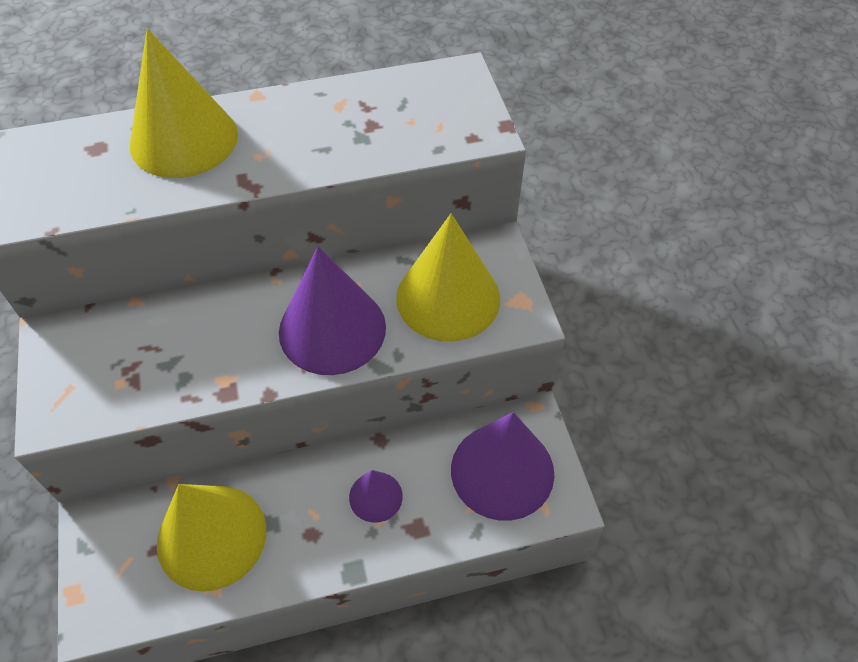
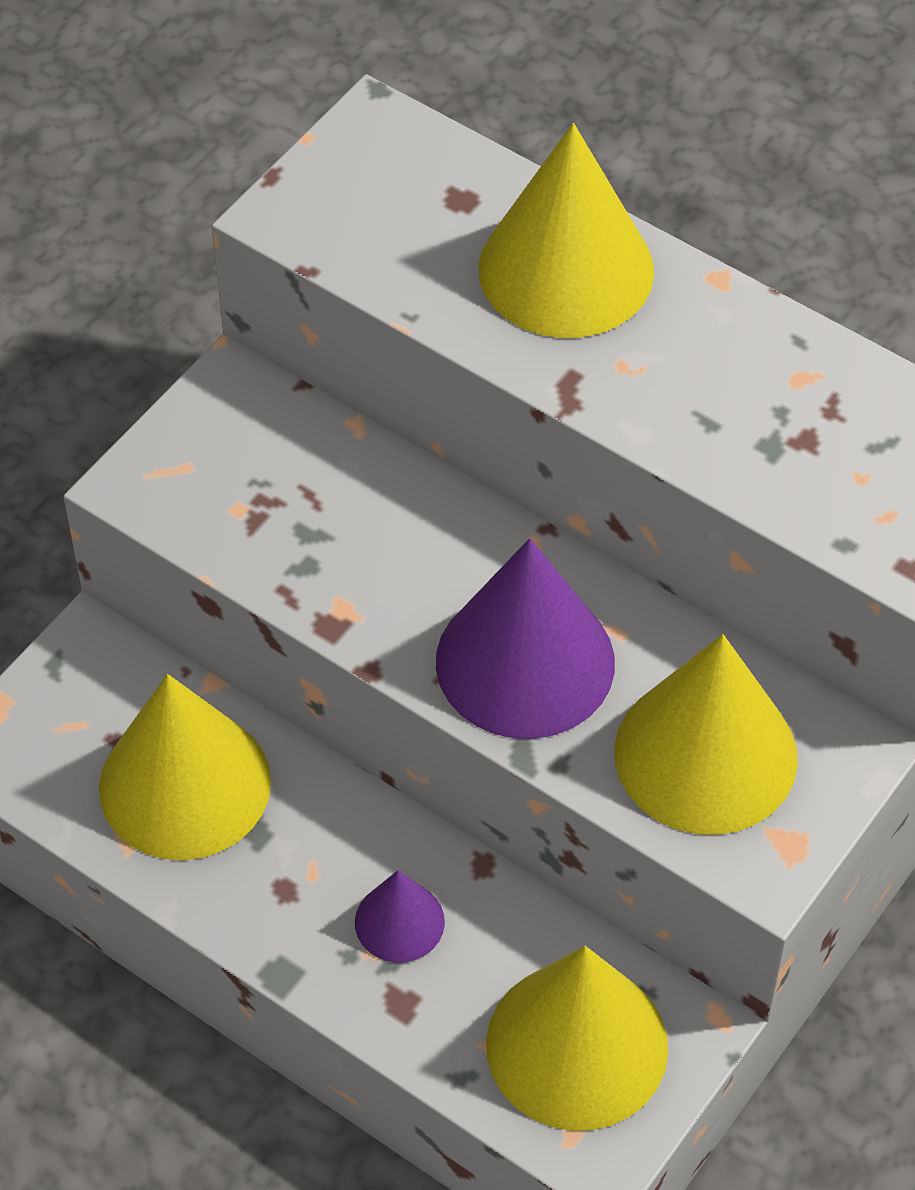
camera: 50 degrees right, 0 degrees up
purple cone [451,412,554,521] -> yellow cone [486,946,668,1131]

